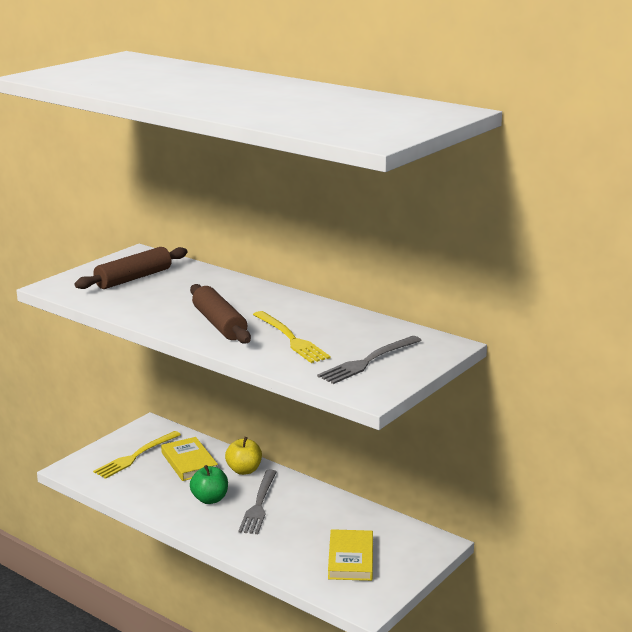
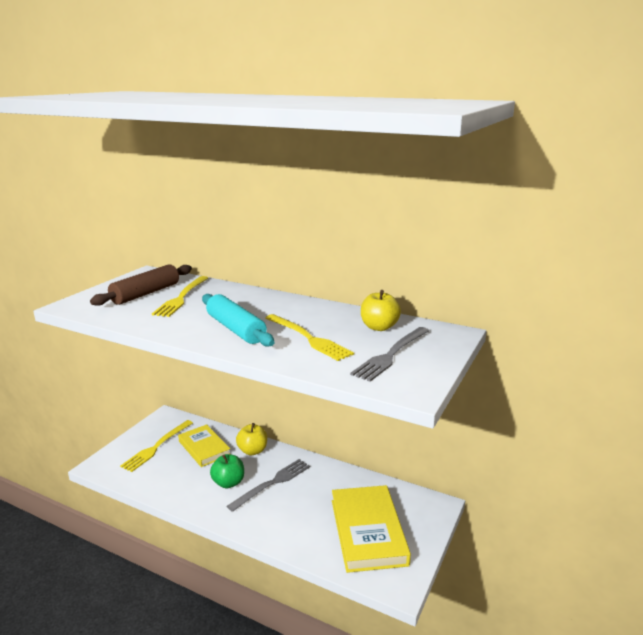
camera: 10 degrees left, 0 degrees up
brown rolling pin [190,284,251,343] -> turquoise rolling pin [202,294,274,347]
grey fork [238,469,277,534] -> grey fork turned 135 degrees counterclockwise [227,459,310,512]
yellow book [328,529,373,581] -> yellow book [332,485,411,573], size x1.54
none -> yellow fork [152,276,208,317]
none -> yellow apple [361,290,401,331]

